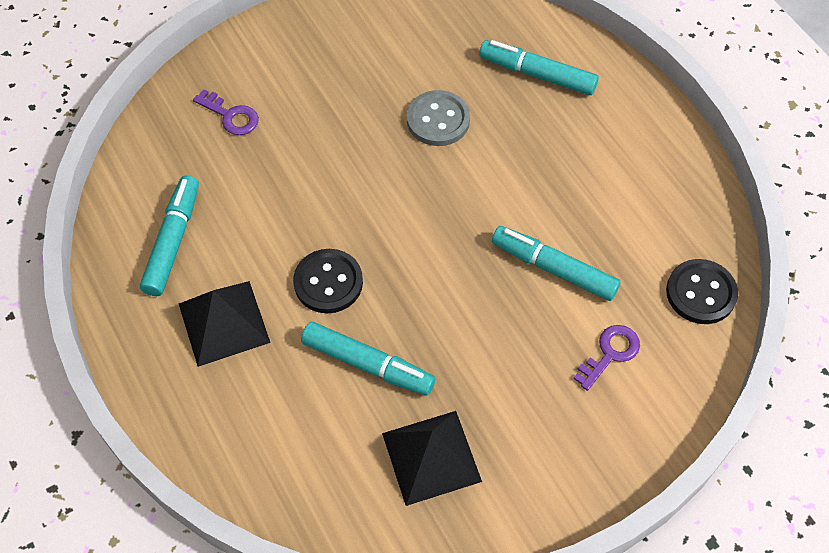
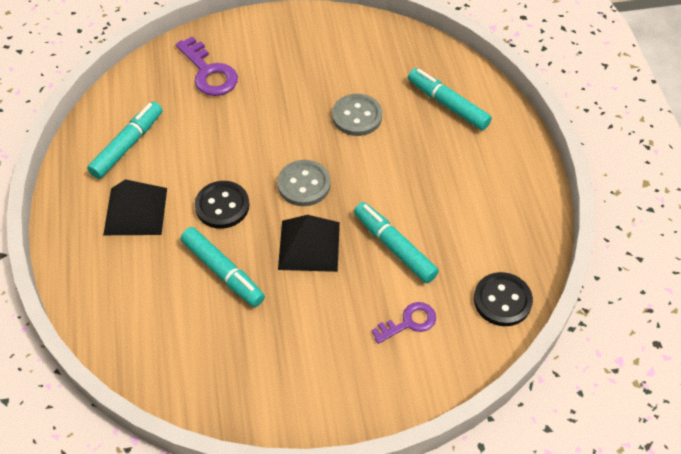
camera: 20 degrees right, 5 degrees down
purple key [193,89,259,135] -> purple key [176,37,238,96], size x1.55
black pyramid [382,411,482,506] -> black pyramid moved to [278,215,340,272]
none -> grey button [277,160,331,206]

